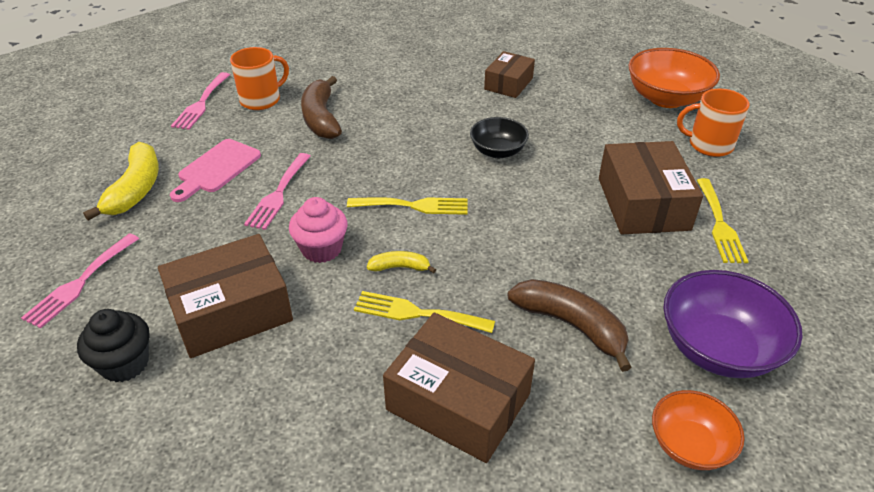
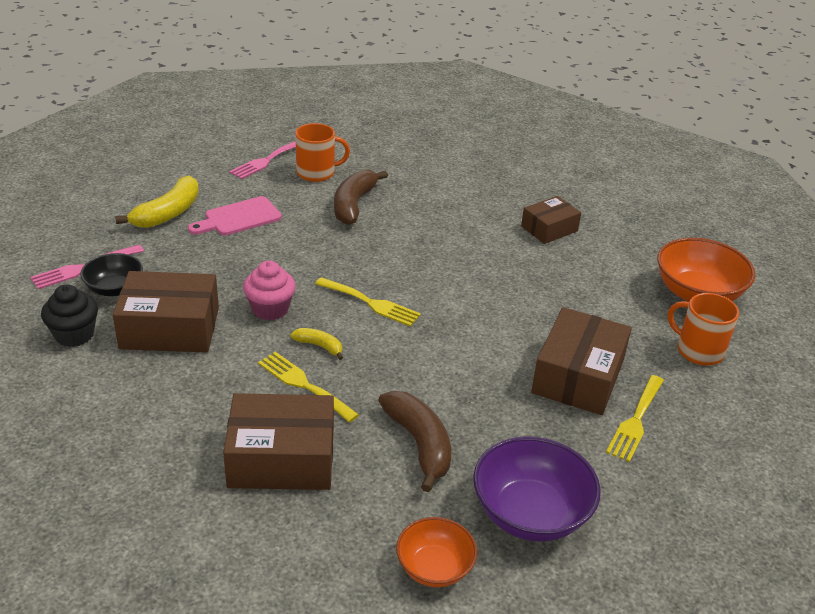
camera: 25 degrees right, 5 degrees down
pink fork [244,153,311,230] -> none
brown box [383,313,535,463] -> brown box turned 60 degrees counterclockwise [223,393,334,490]
black bowl [470,117,529,158] -> black bowl moved to [80,253,143,296]

